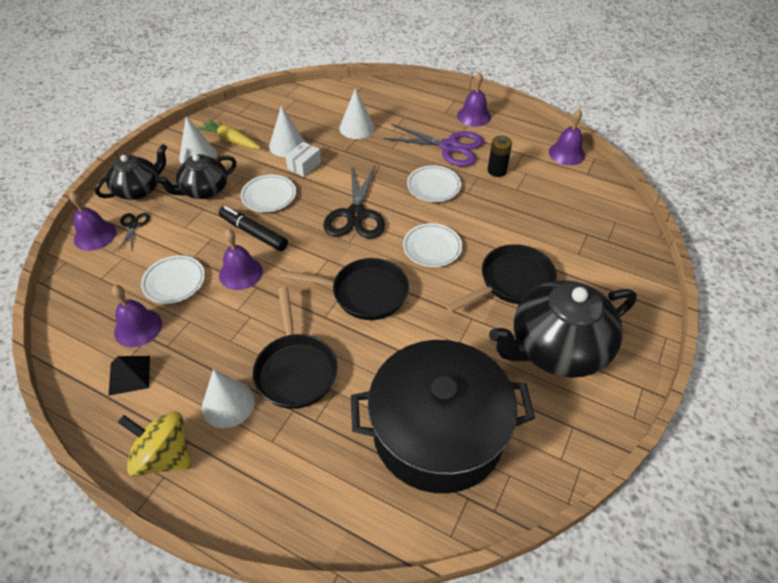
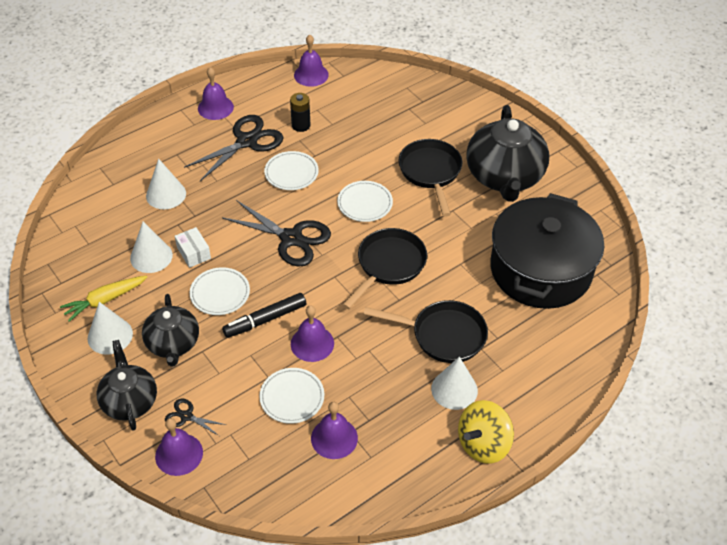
camera: 65 degrees left, 0 degrees up
black pyramid [108,356,150,396] -> none
purple scissors [383,124,484,167] -> black scissors [184,115,284,181]

